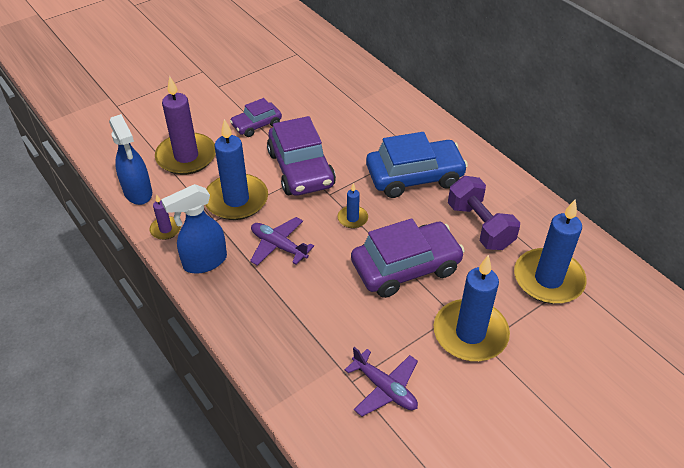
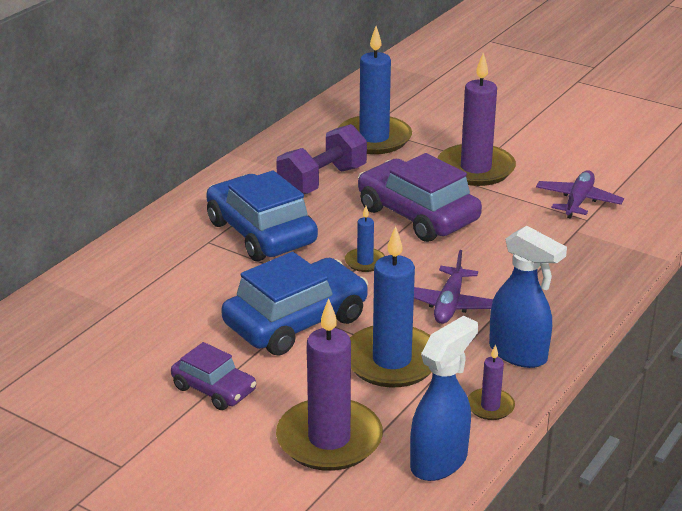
camera: 110 degrees left, 15 degrees down
purple car [267,116,336,196] -> blue car [221,252,368,356]
blue candle [434,255,510,361] -> purple candle [437,52,516,186]

